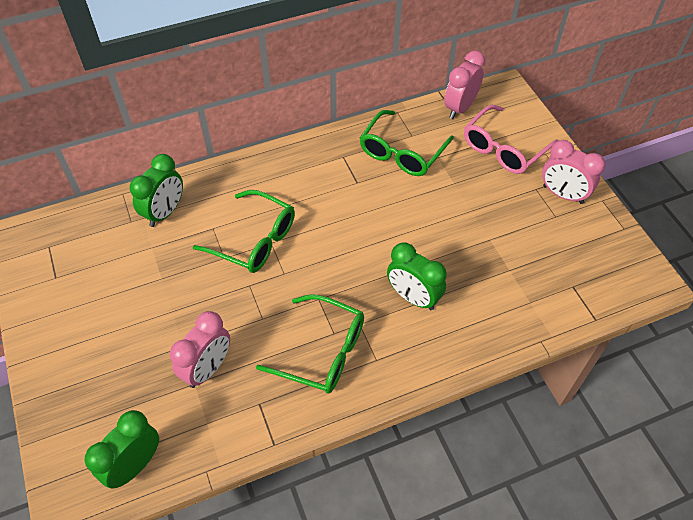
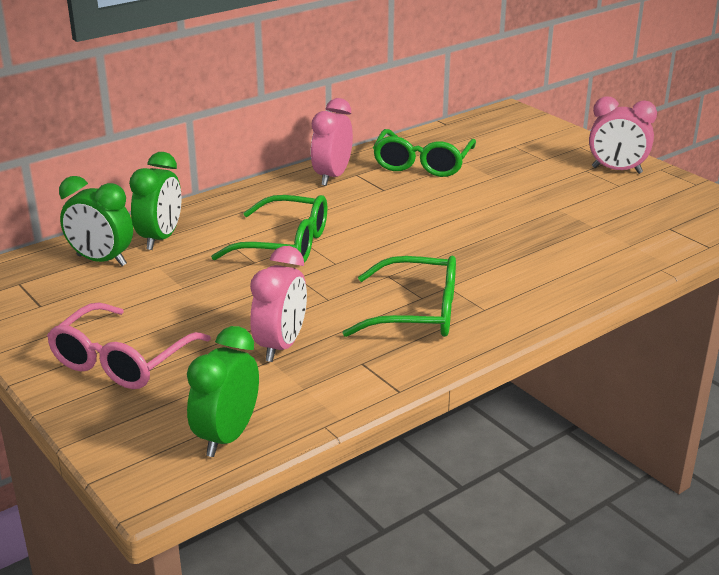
camera: 15 degrees left, 25 degrees down
green clock [387,242,447,310] -> green clock moved to [59,176,133,266]
pink clock [444,51,485,119] -> pink clock moved to [311,98,353,186]
pink glasses [464,105,559,174] -> pink glasses moved to [47,302,211,389]

